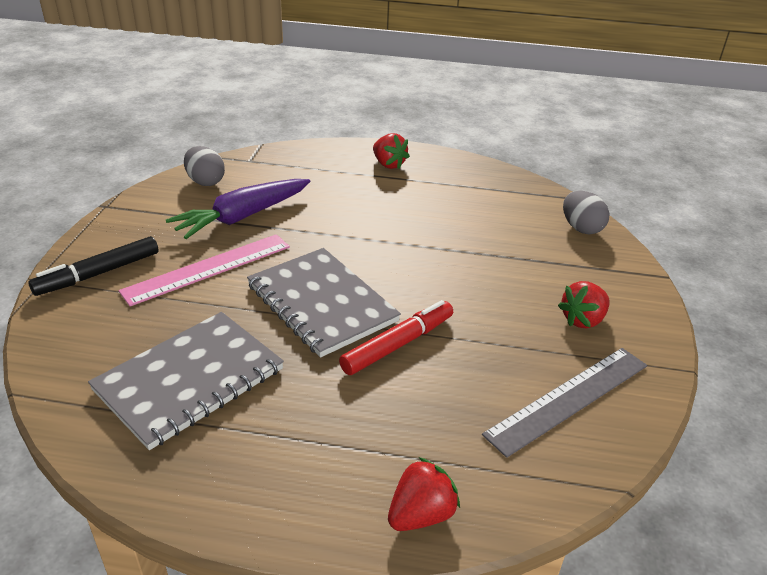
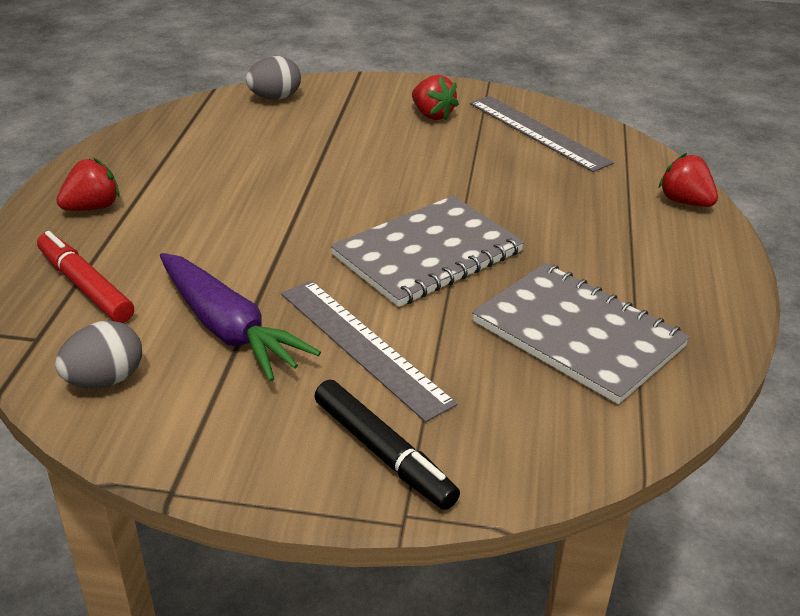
camera: 90 degrees left, 0 degrees up
pink ruler [119,234,290,306] -> grey ruler [281,280,457,422]
red marker [339,300,453,375] -> red marker moved to [37,231,134,323]

